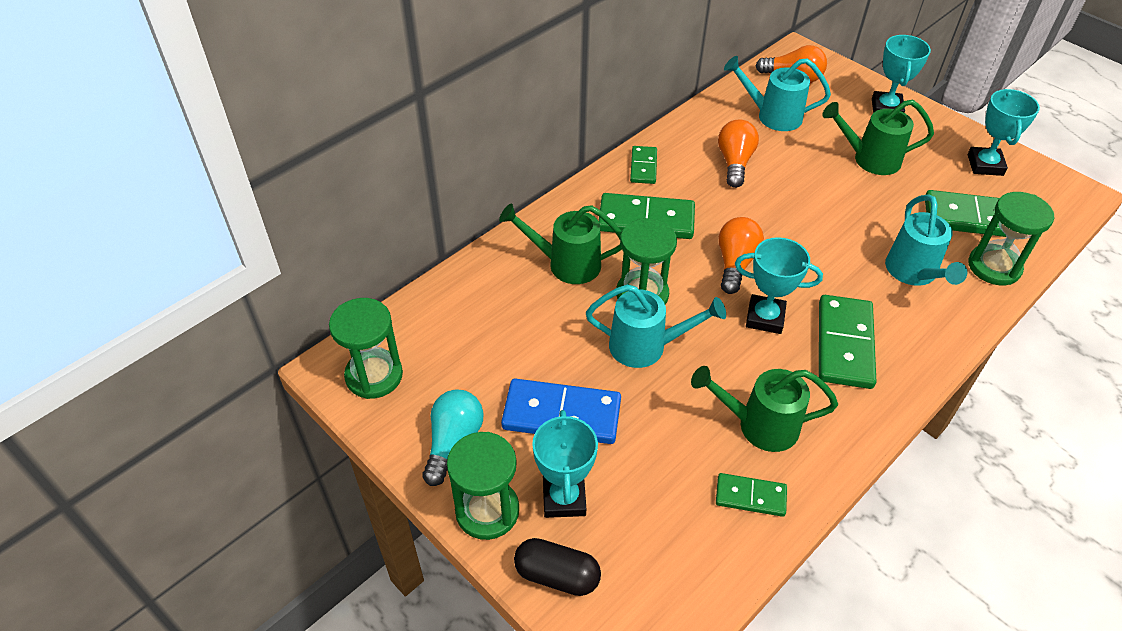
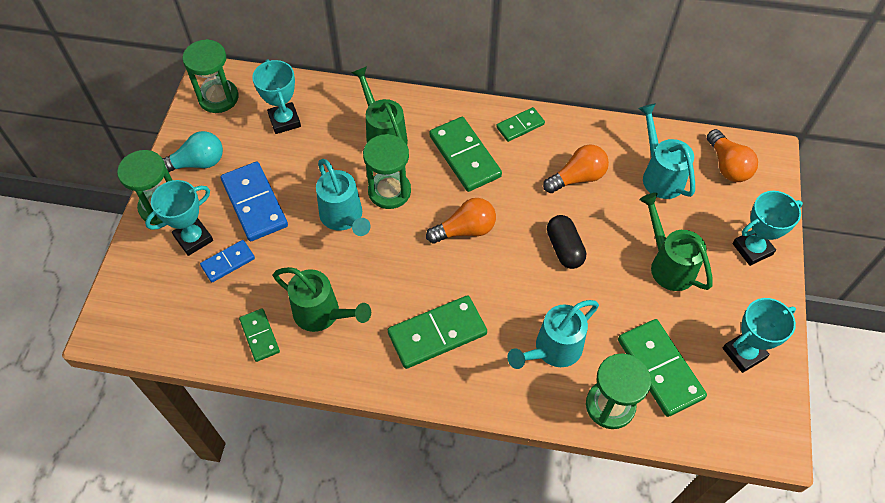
camera: 55 degrees right, 10 degrees up
black capsule [514,538,601,596] -> black capsule moved to [547,215,586,269]
green watering can [691,366,838,452] -> green watering can turned 150 degrees clockwise [273,267,371,332]
turquoise trophy [735,237,823,334] -> turquoise trophy moved to [252,59,301,134]
none -> blue domino [200,240,255,282]

